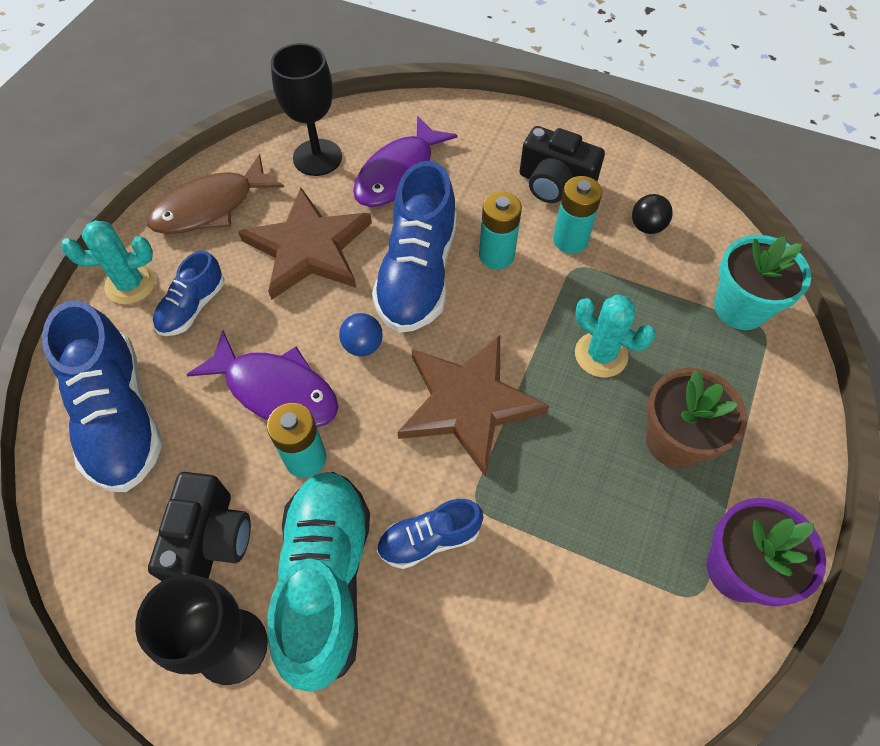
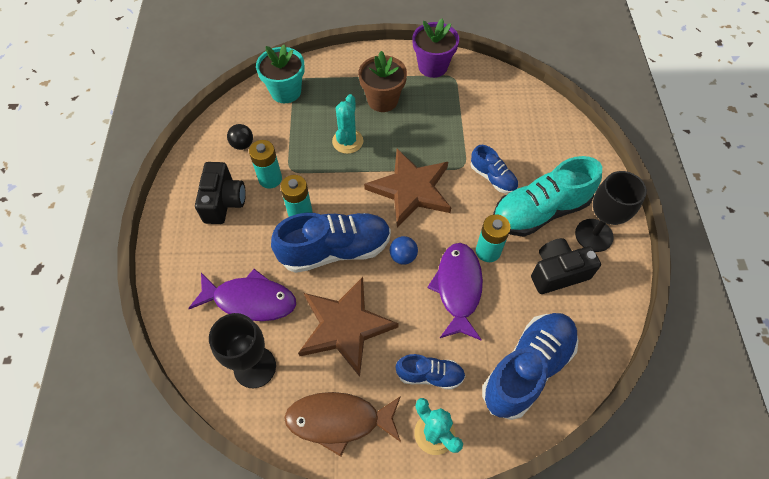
camera: 115 degrees left, 0 degrees up
brown fish [147,154,284,234] -> brown fish turned 150 degrees clockwise [284,392,401,457]

